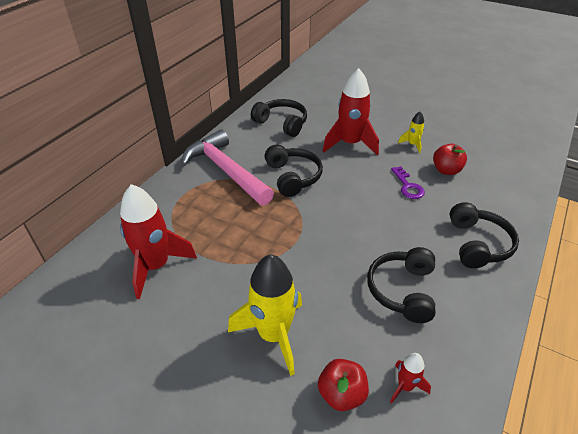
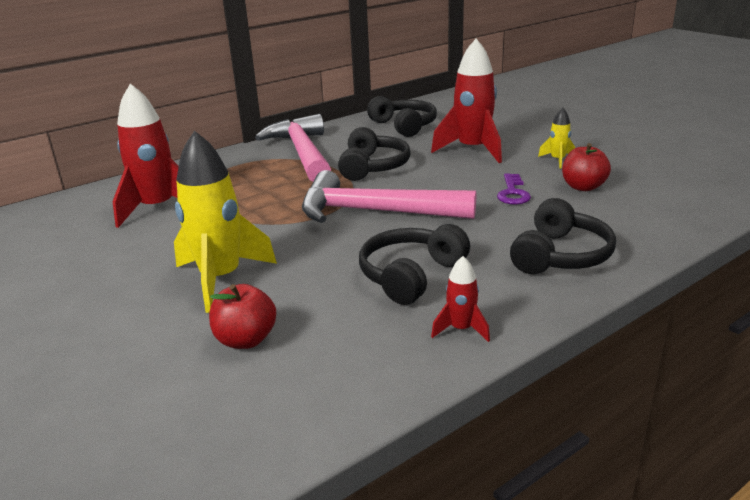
camera: 25 degrees right, 15 degrees down
red rocket [390,353,431,403] -> red rocket moved to [431,256,490,342]
none -> pink hammer [302,170,476,223]

